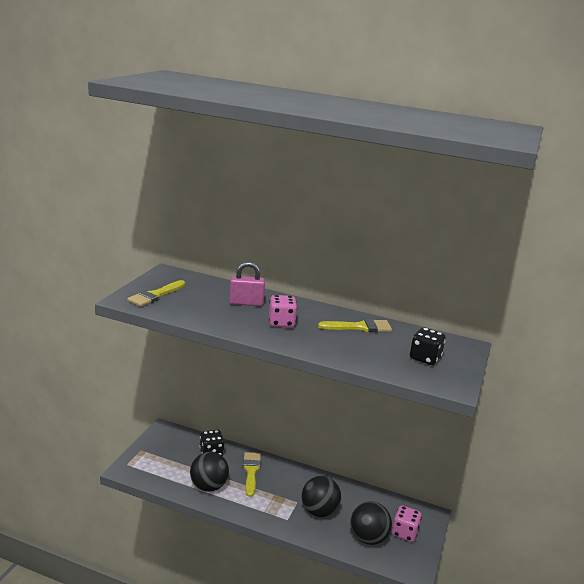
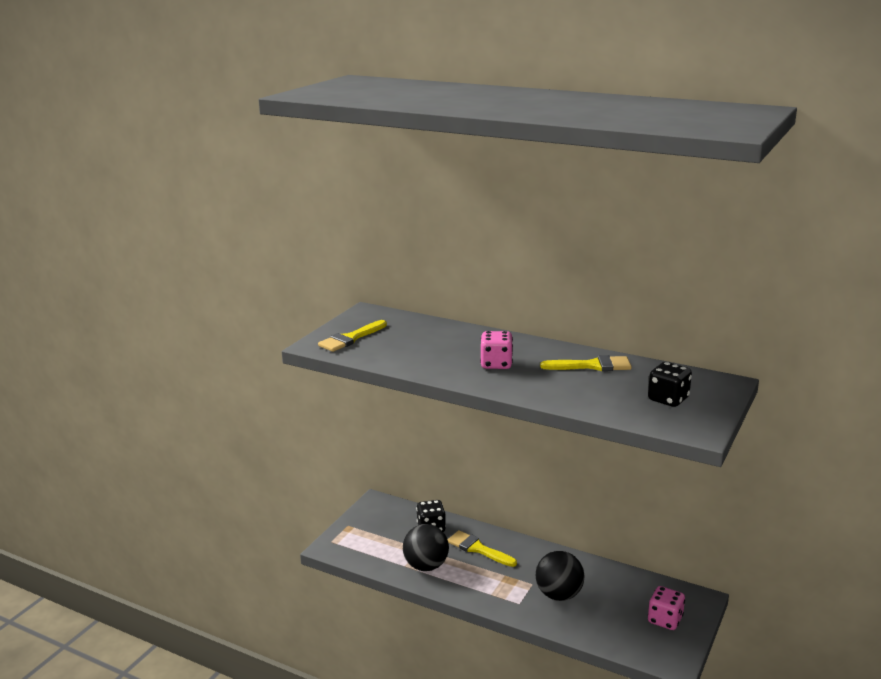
camera: 10 degrees right, 0 degrees up
pink padlock [229,262,265,306] -> none
yellow brush [243,452,261,497] -> yellow brush turned 60 degrees counterclockwise [447,530,517,567]
black ball [350,501,392,545] -> none

